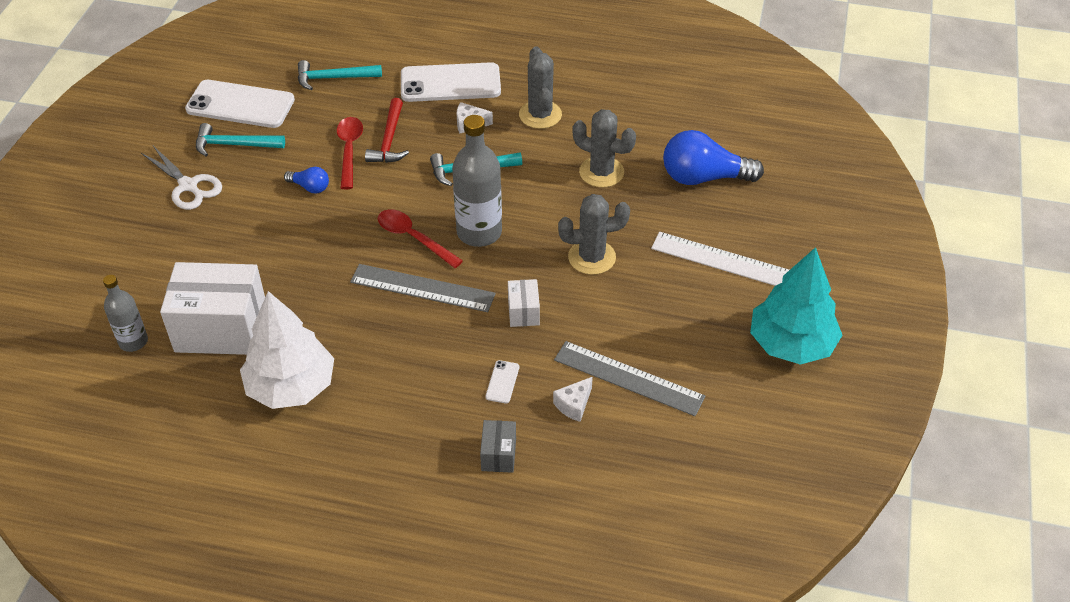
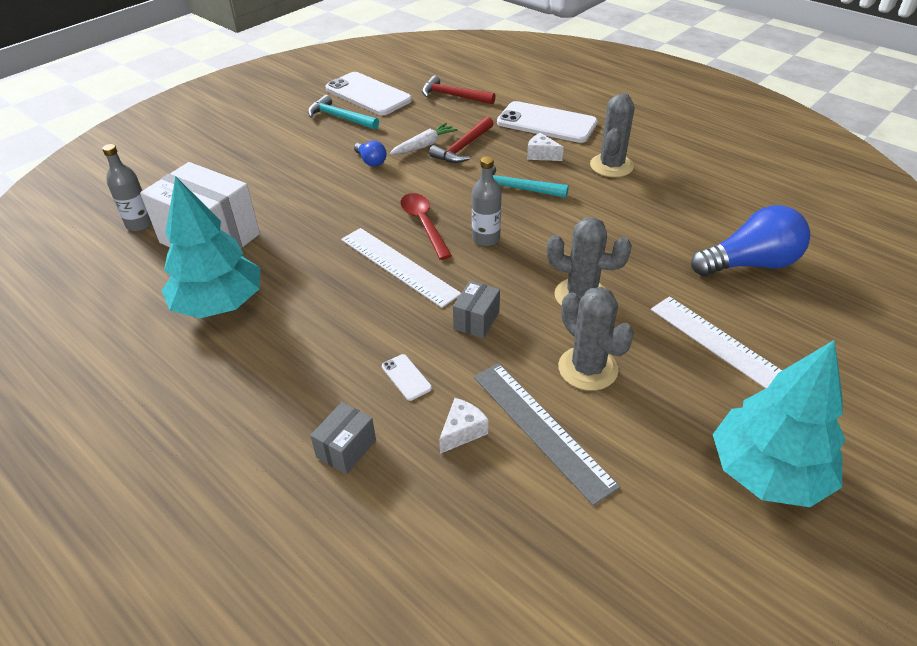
camera: 30 degrees right, 5 degrees down
white scissors [141,146,222,210] -> none
white tree [240,291,334,409] -> turquoise tree [161,176,260,319]
turquoise hammer [298,60,382,90] -> red hammer [422,75,496,104]
red spoon [337,117,363,189] -> white carrot [389,123,458,155]
grey ruler [350,264,496,312] -> white ruler [341,228,461,308]
grey bottle [452,115,502,247] -> grey bottle [472,156,502,246], size x0.60
white phone [485,360,519,403] -> white phone turned 75 degrees counterclockwise [382,354,432,401]
white box [508,279,540,327] -> grey box [453,281,500,338]
white cheese [553,377,593,422] -> white cheese turned 150 degrees clockwise [439,398,488,454]
grey cactus [572,109,636,188] -> grey cactus moved to [558,287,634,391]
blue light bulb [663,130,764,185] -> blue light bulb turned 135 degrees clockwise [691,205,810,276]

